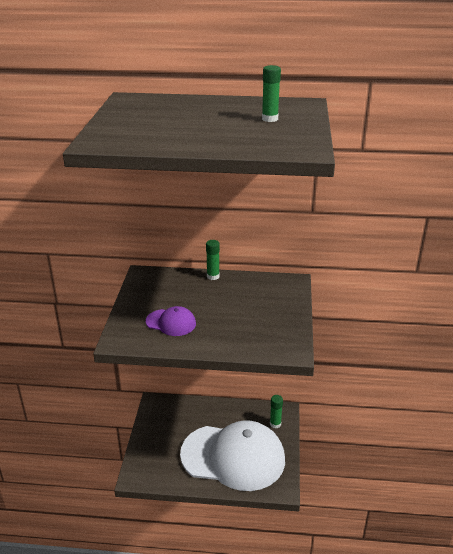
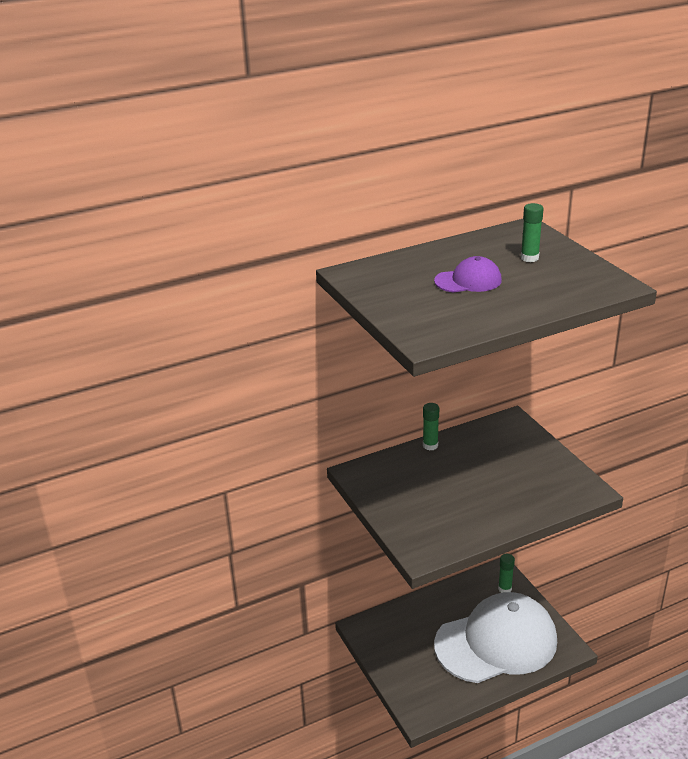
camera: 30 degrees left, 0 degrees up
purple cap [146,306,196,336] -> purple cap moved to [434,256,502,293]

